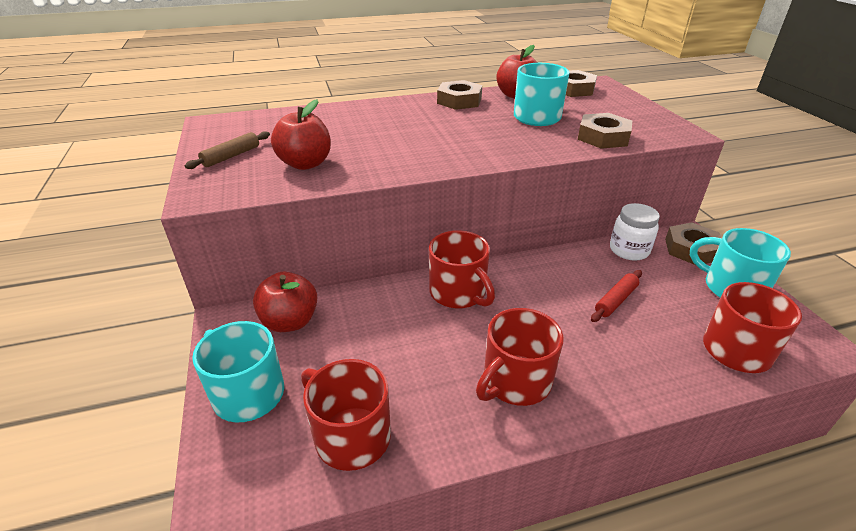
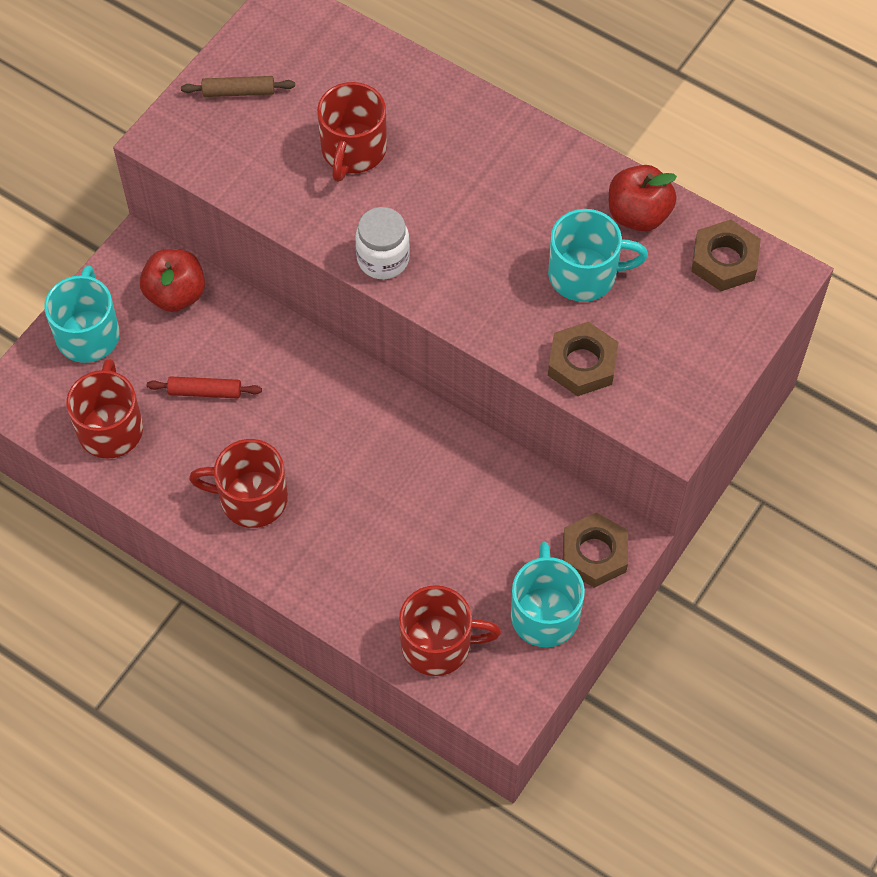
camera: 50 degrees right, 25 degrees up
red apple [271,99,331,170] -> none
red mug [429,230,495,309] -> red mug moved to [317,82,387,182]
brown nut [437,80,482,110] -> none
red rolling pin [591,270,642,322] -> red rolling pin moved to [147,376,262,398]
white jar [610,203,660,261] -> white jar moved to [355,207,410,279]

